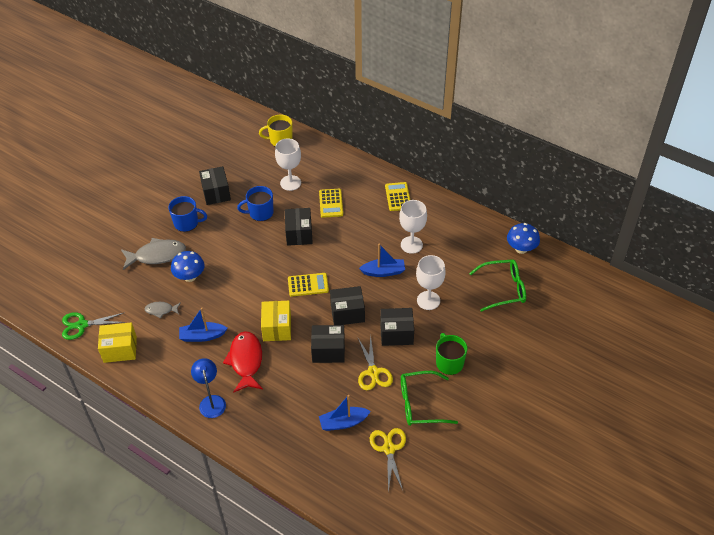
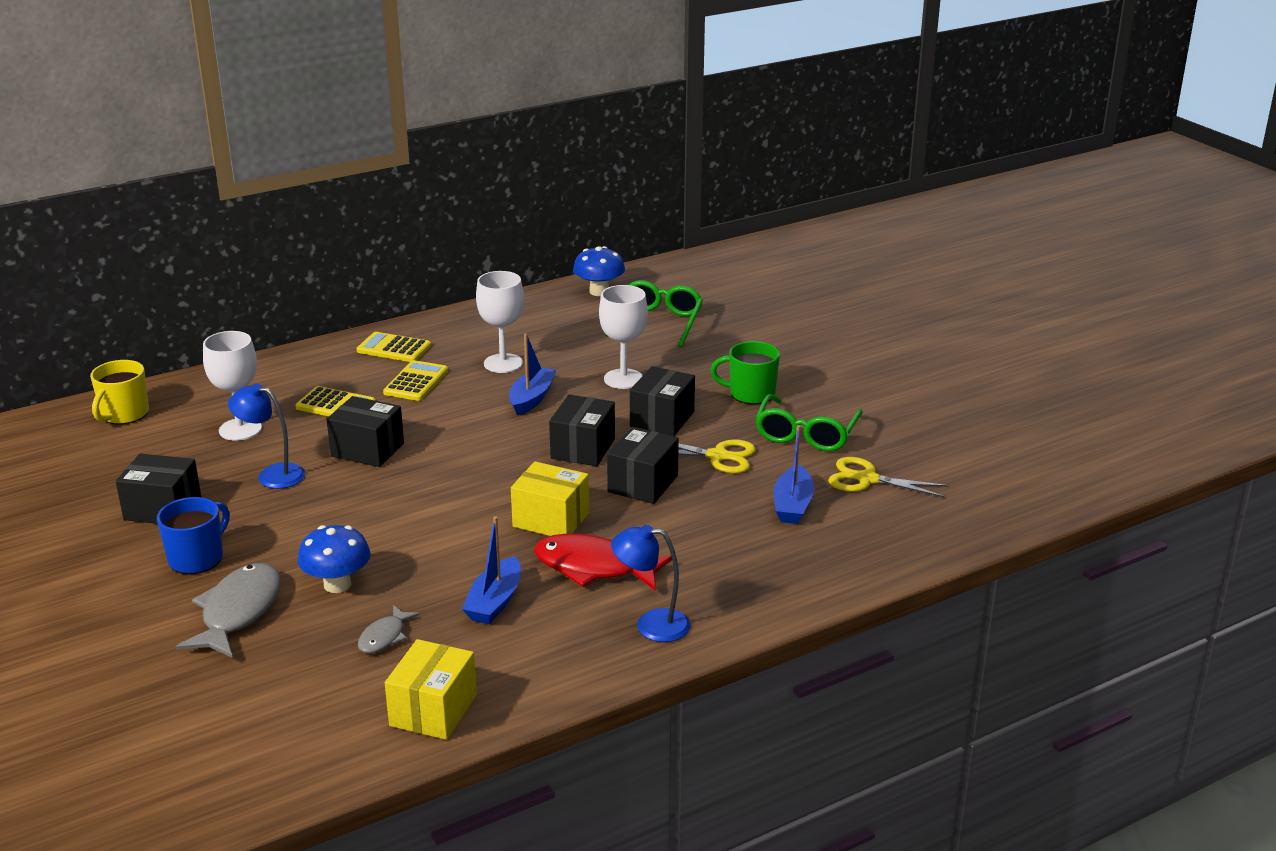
camera: 65 degrees left, 20 degrees down
green scissors [62,312,125,340] -> none
blue mug [237,186,274,221] -> blue lamp [228,384,305,489]
yellow calculator [288,273,329,297] -> yellow calculator moved to [383,360,448,401]

